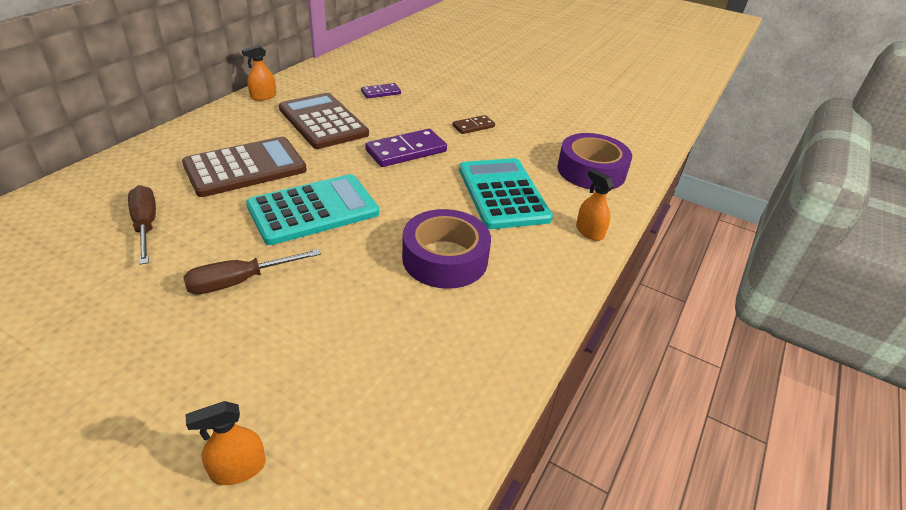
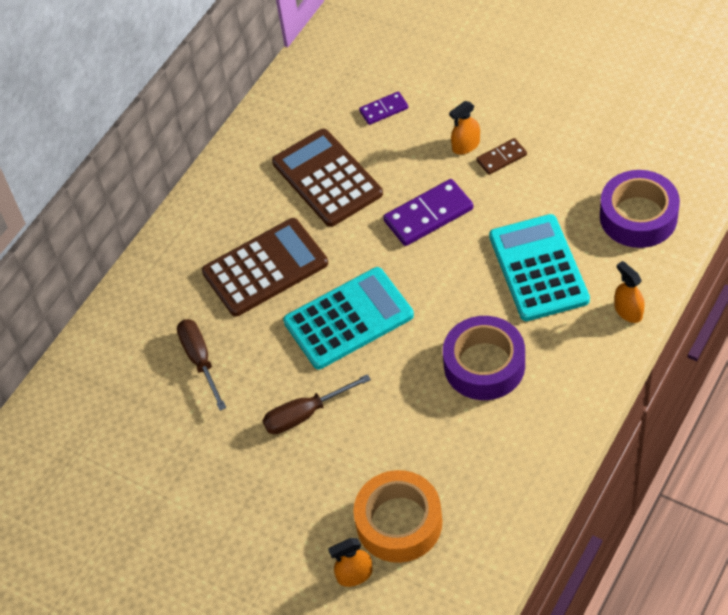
camera: 10 degrees right, 15 degrees up
orange spray bottle [242,45,276,101] -> orange spray bottle moved to [449,101,480,155]
none -> orange tape [353,470,442,563]

